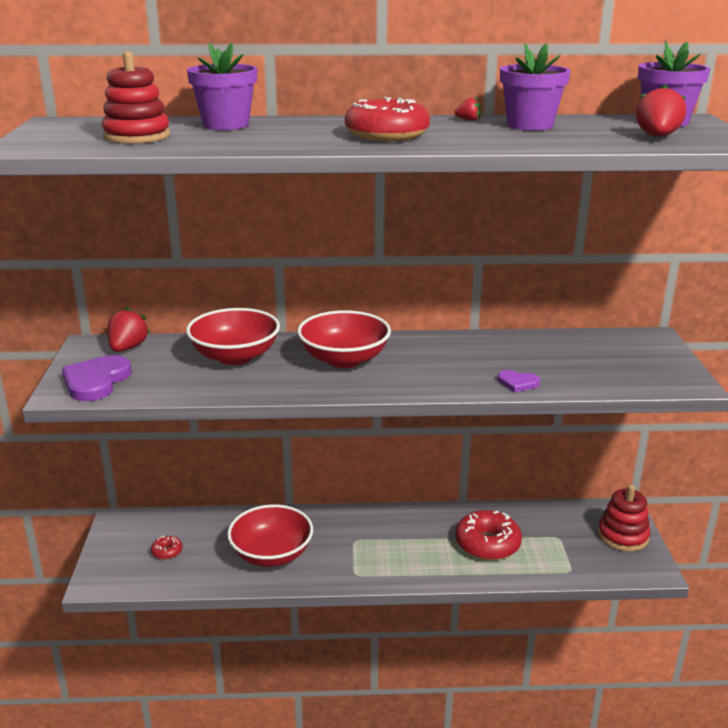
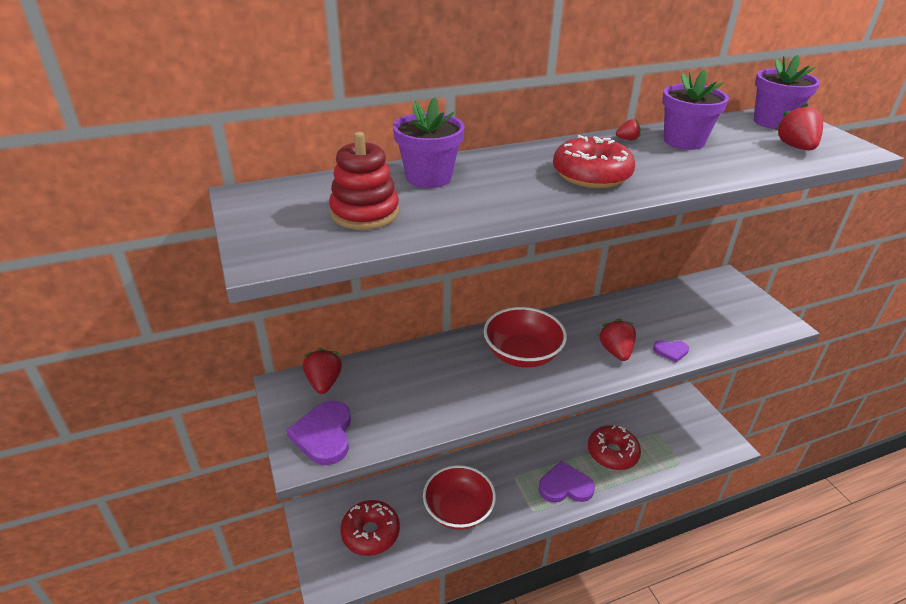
camera: 20 degrees left, 10 degrees up
red donut [151,536,182,560] -> red donut [340,500,400,556], size x2.16
red bowl [186,308,280,365] -> none
red stacking toy [598,485,650,552] -> none
none -> purple heart [539,461,595,503]
none -> red strawberry [598,318,636,361]

